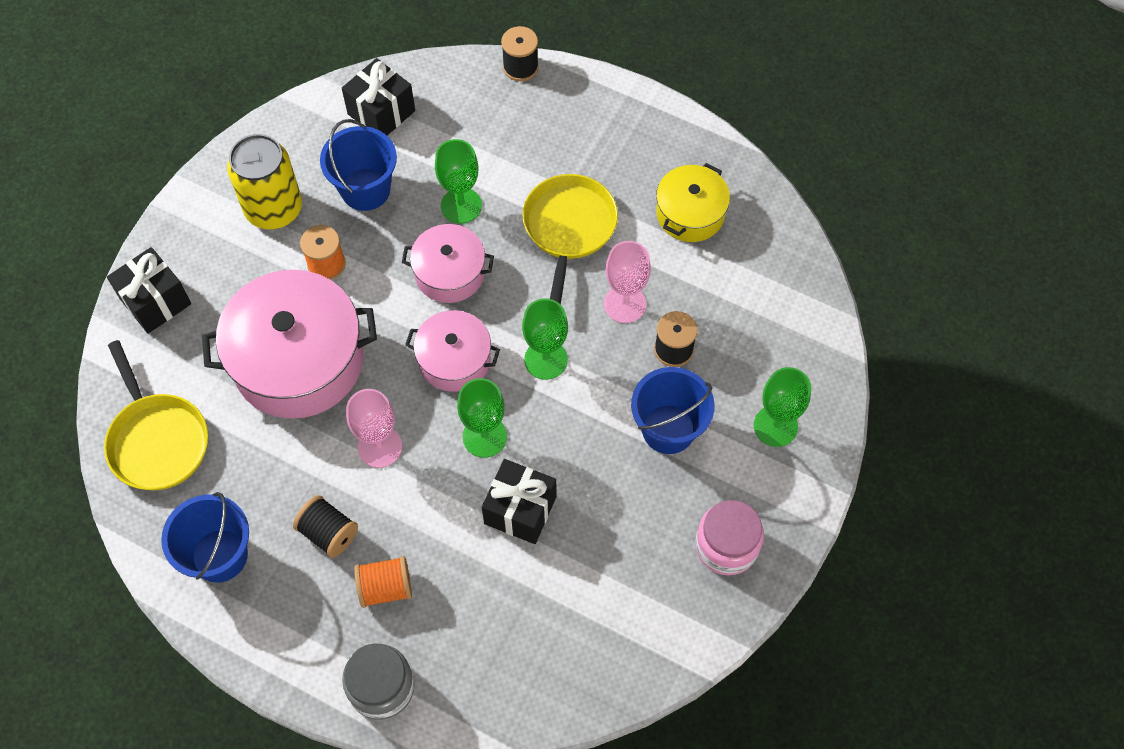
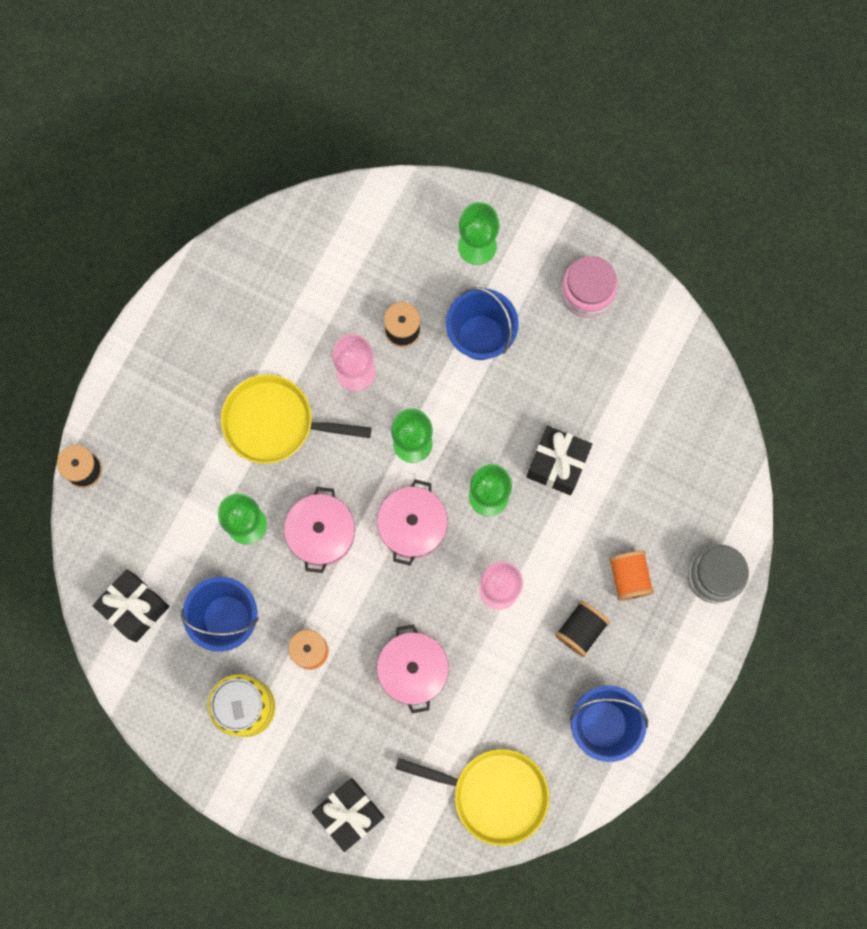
camera: 90 degrees left, 15 degrees up
yellow pan [104,340,208,490] -> yellow pan turned 45 degrees clockwise [395,749,549,846]
pink pot [202,270,377,419] -> pink pot [377,624,449,713], size x0.55
yellow pot [656,163,730,242] -> none

